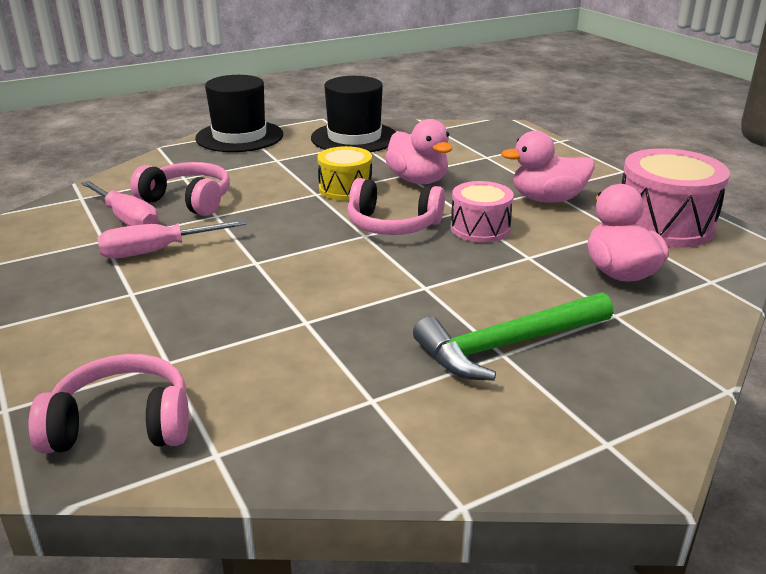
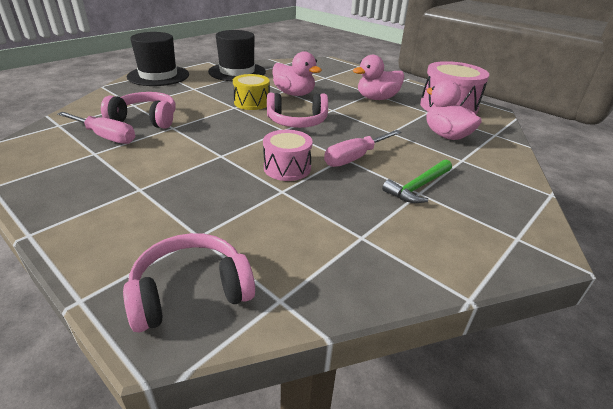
camera: 20 degrees left, 5 degrees up
pink screwdriver [97,220,246,259] -> pink screwdriver moved to [324,130,401,167]
green hammer [413,292,613,381] -> green hammer [382,159,452,203], size x0.67
pink drum [451,181,514,243] -> pink drum moved to [263,130,313,181]

